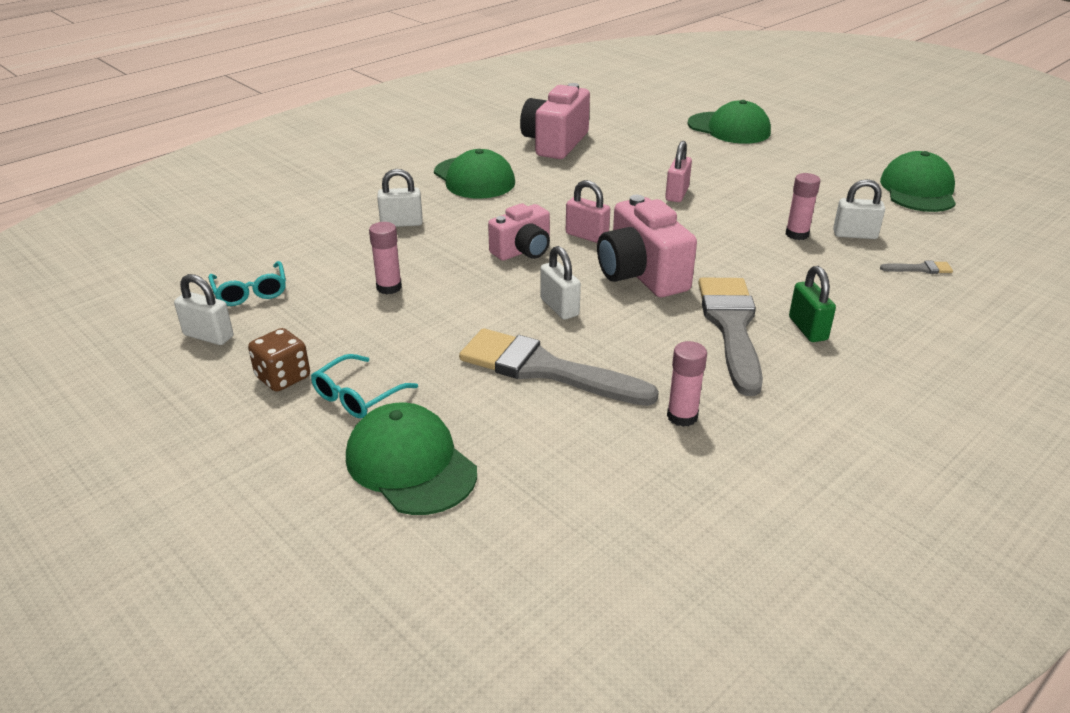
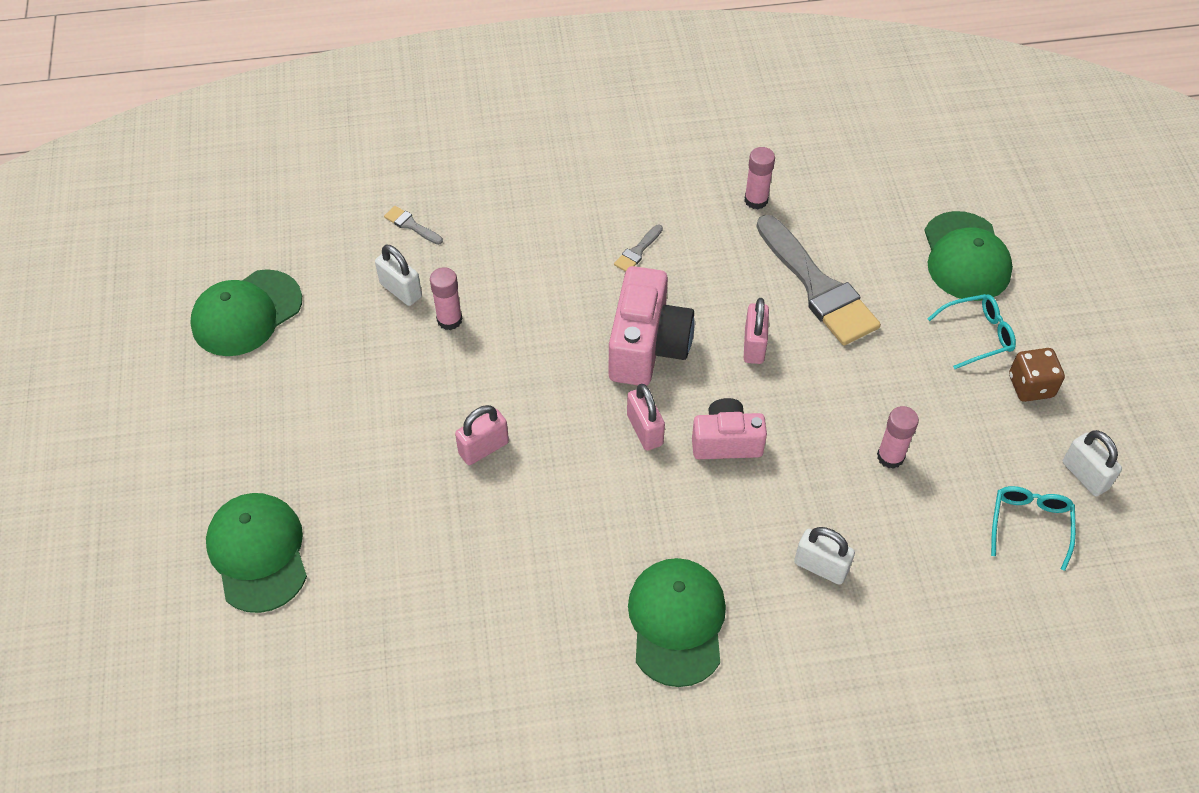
camera: 145 degrees left, 20 degrees up
pink camera [520,83,590,159] -> none
white padlock [540,246,581,320] -> pink padlock [744,298,769,364]
grey brush [699,277,763,396] -> grey brush [614,225,663,272], size x0.40
green padlock [789,266,836,342] -> none

